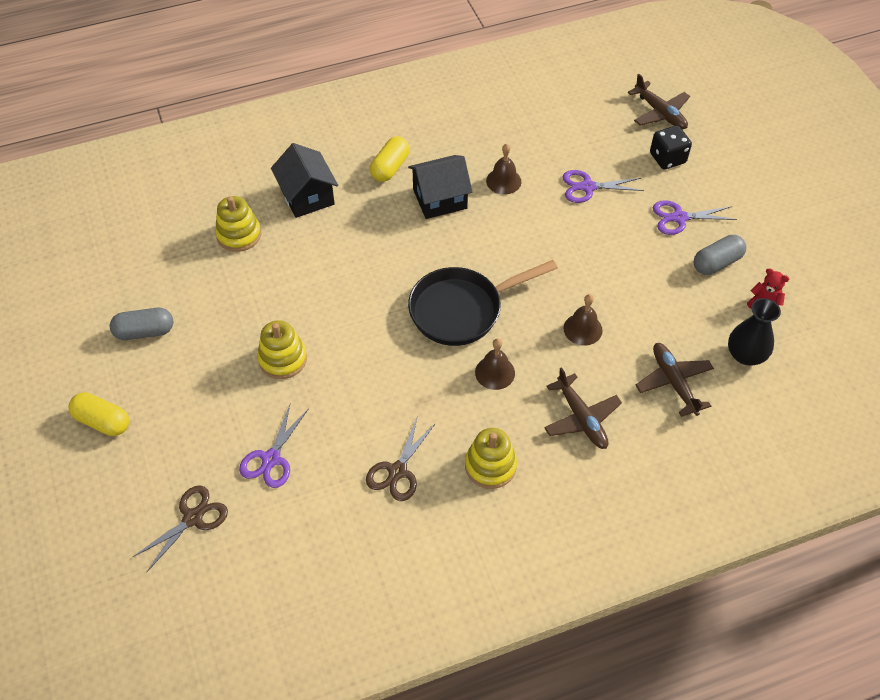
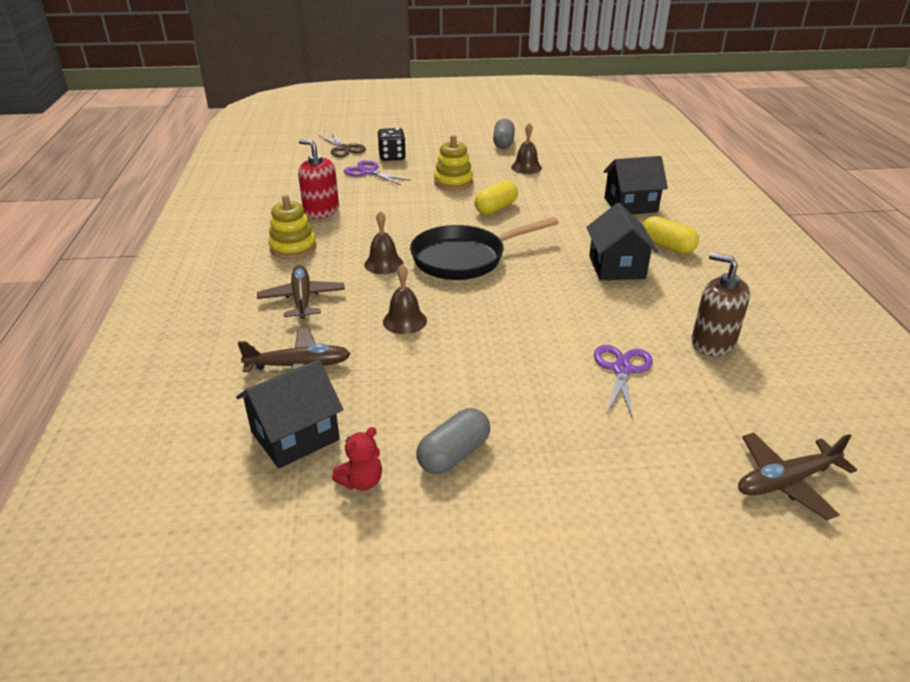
camera: 105 degrees right, 20 degrees down
yellow capsule [69,392,129,436] -> yellow capsule moved to [474,180,518,215]
yellow stacking toy [215,196,261,252] -> none
brown scissors [366,415,436,501] -> red soap dispenser [298,139,339,219]
black pan [408,260,558,346] -> black pan turned 105 degrees counterclockwise [410,217,559,280]
brown bell [486,144,521,195] -> brown bell moved to [511,122,542,174]
brown plane [544,367,622,449] -> brown plane turned 90 degrees clockwise [257,265,345,319]
black dice [650,125,692,169] -> black dice moved to [378,128,406,161]
purple scissors [653,200,737,235] -> none
grey capsule [694,235,746,275] -> grey capsule turned 60 degrees clockwise [416,408,490,474]
black vase [728,298,781,365] -> black house [236,359,343,468]
none -> brown soap dispenser [692,253,750,356]

